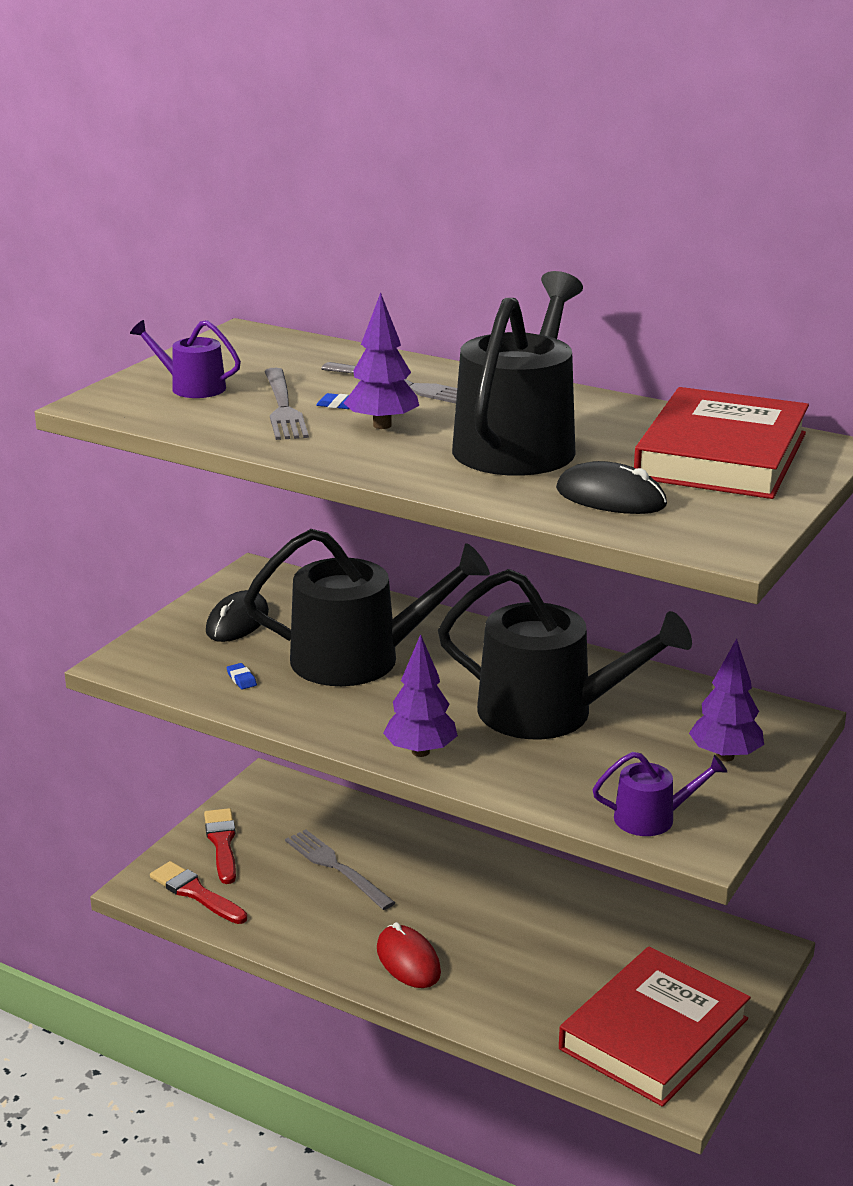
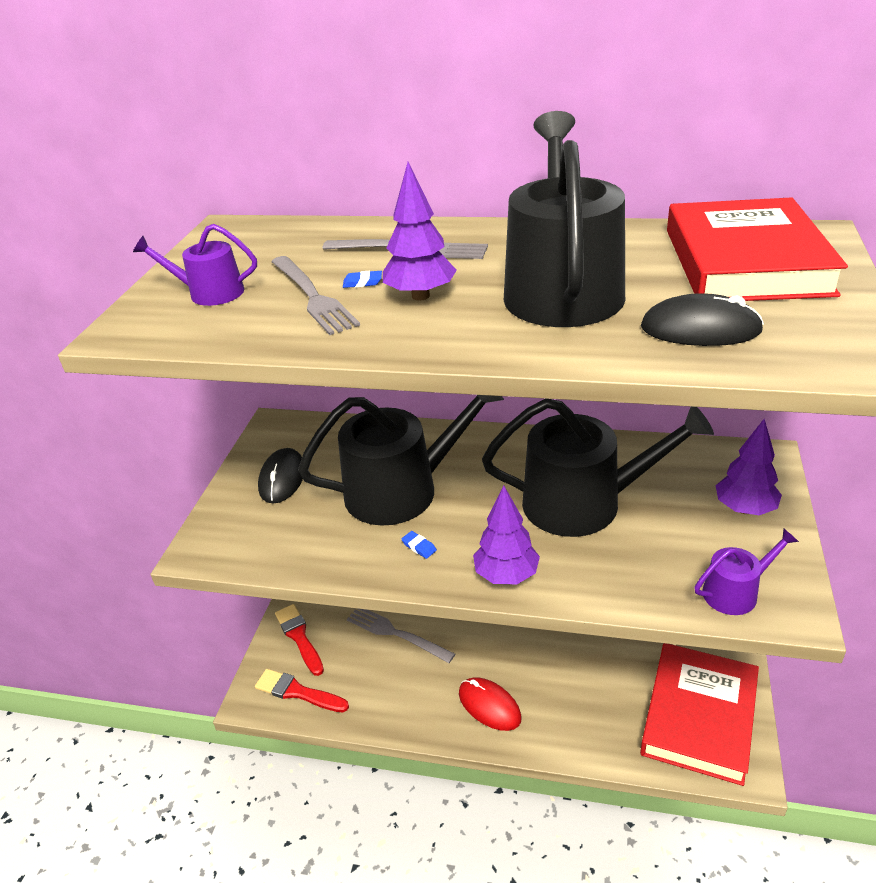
camera: 15 degrees left, 10 degrees up
blue eraser [226,663,257,689] -> blue eraser moved to [401,531,437,559]

